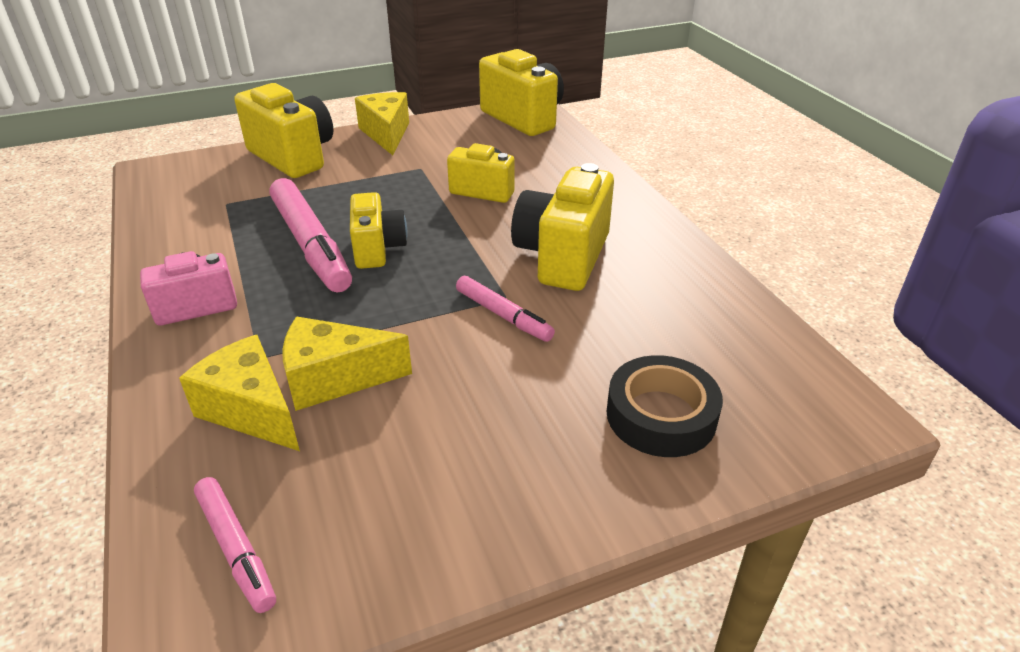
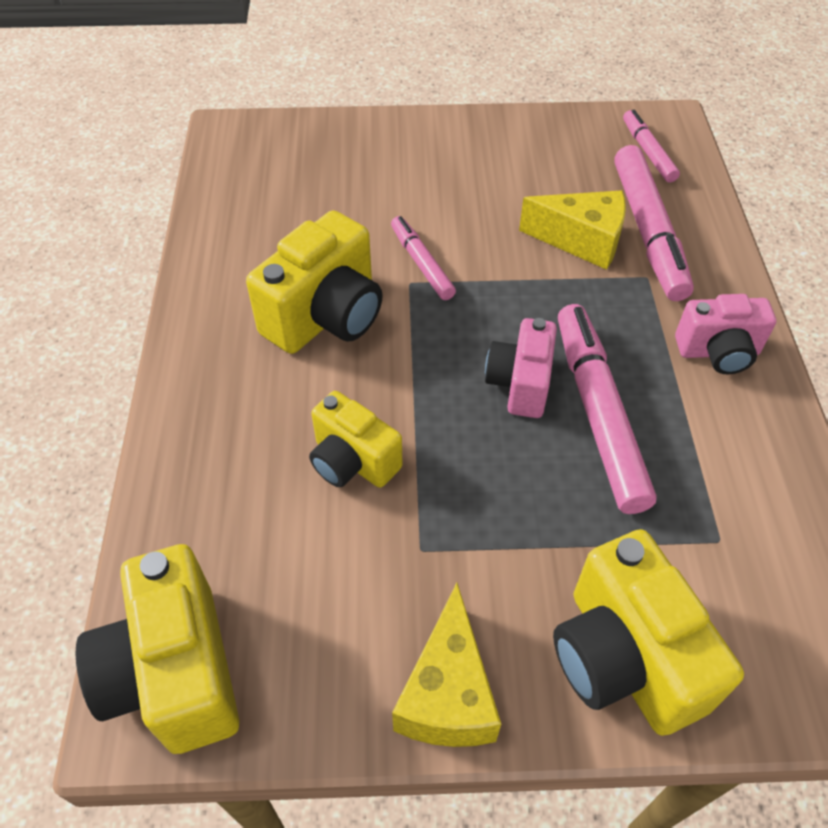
camera: 160 degrees left, 15 degrees up
yellow cheese [179,335,300,451] -> pink marker [614,145,694,301]
yellow camera [350,192,408,269] -> pink camera [485,318,557,418]
black tape [606,355,723,457] -> none

